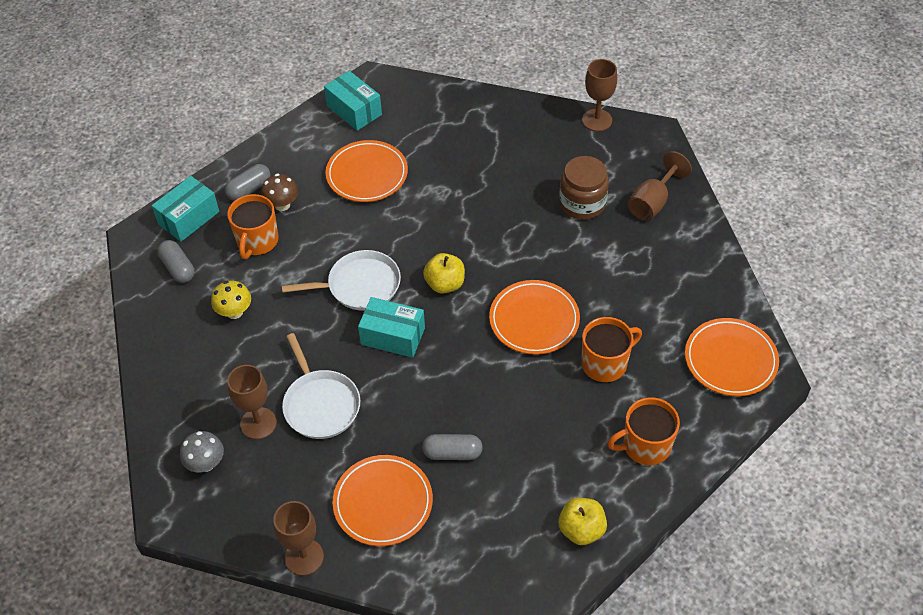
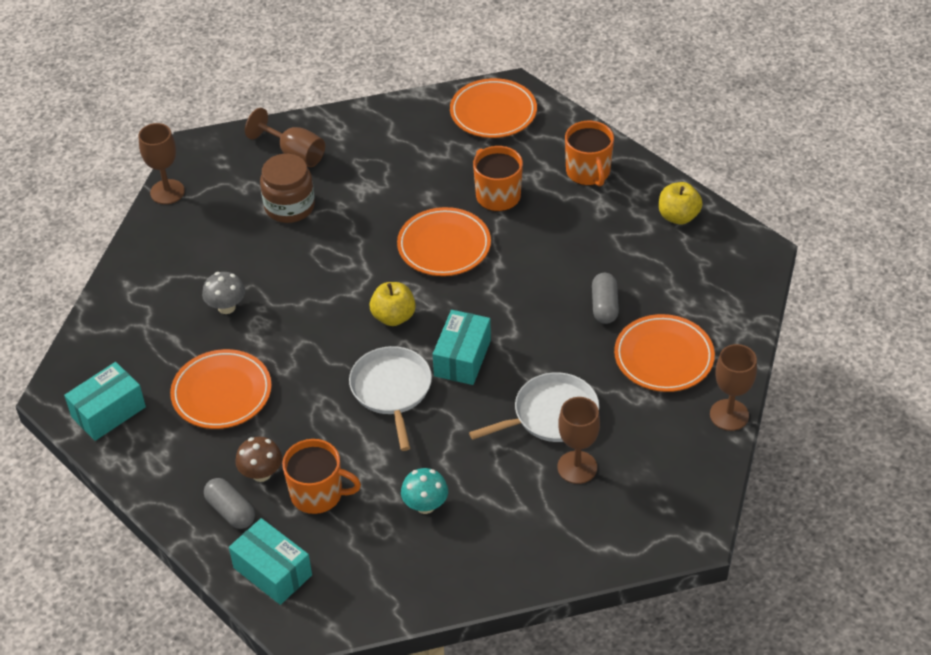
camera: 90 degrees left, 5 degrees down
grey capsule [157,240,195,283] -> none
grey mushroom [180,431,224,472] -> grey mushroom moved to [202,272,245,314]
yellow mushroom [211,281,251,319] -> turquoise mushroom [401,468,448,514]

